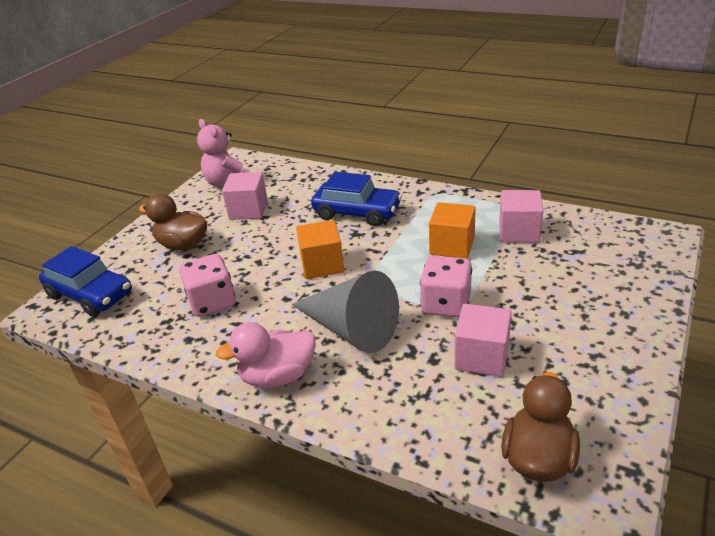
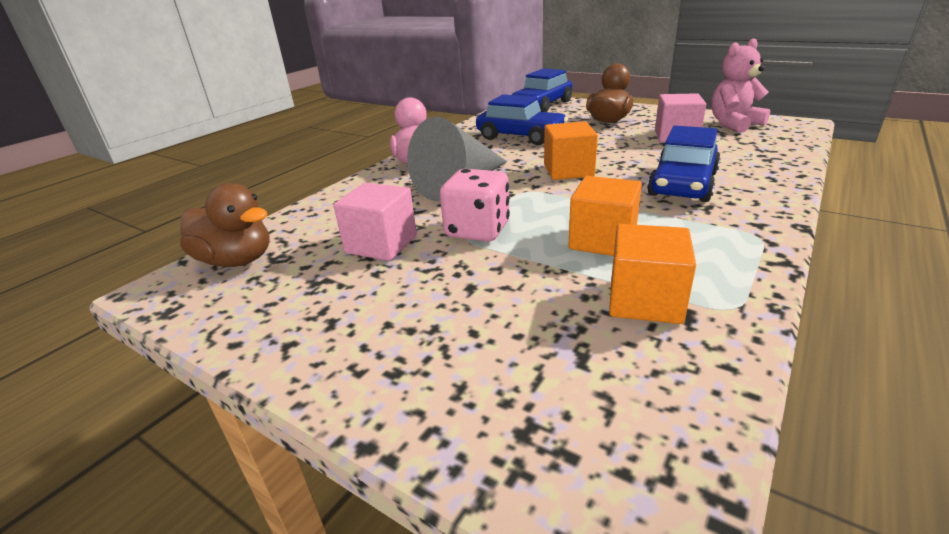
camera: 95 degrees right, 5 degrees down
pink dice [179,254,236,317] -> blue car [476,95,568,145]
pink cube [499,190,543,243] -> orange cube [609,224,696,324]

